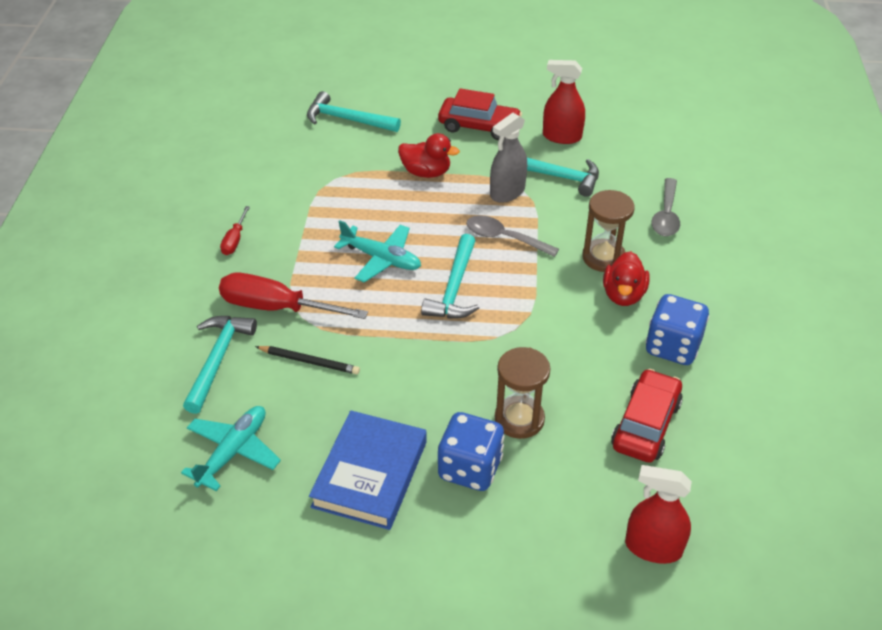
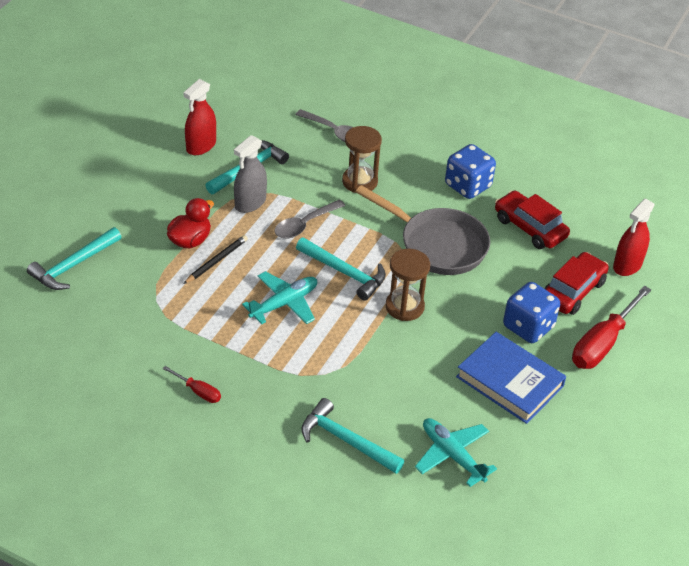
camera: 70 degrees left, 0 degrees up
red screwdriver [219,273,368,319] -> red screwdriver moved to [572,286,651,369]
black pencil [255,346,360,374] -> black pencil moved to [184,235,248,284]
red car [438,88,522,140] -> red car moved to [544,252,609,315]
grey spray bottle [490,113,527,203] -> grey spray bottle turned 60 degrees clockwise [234,135,267,213]
brown hourglass [495,347,551,439] -> brown hourglass moved to [386,249,430,321]
red duck [603,251,650,306] -> none
none -> grey pan [356,185,490,275]

